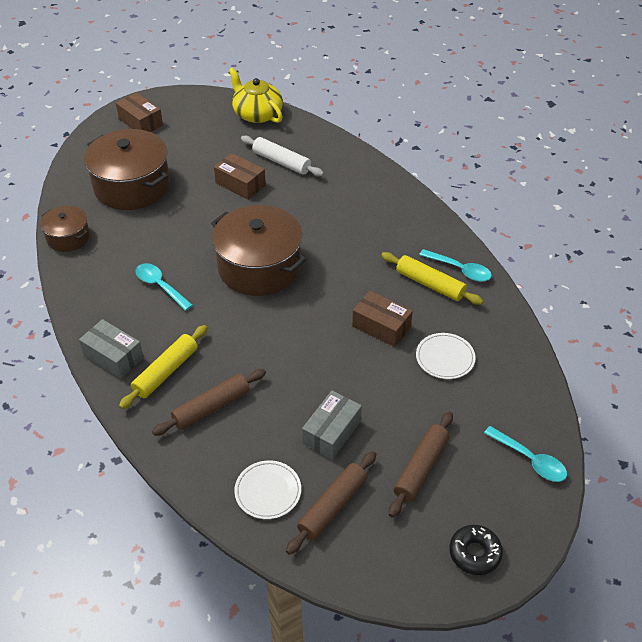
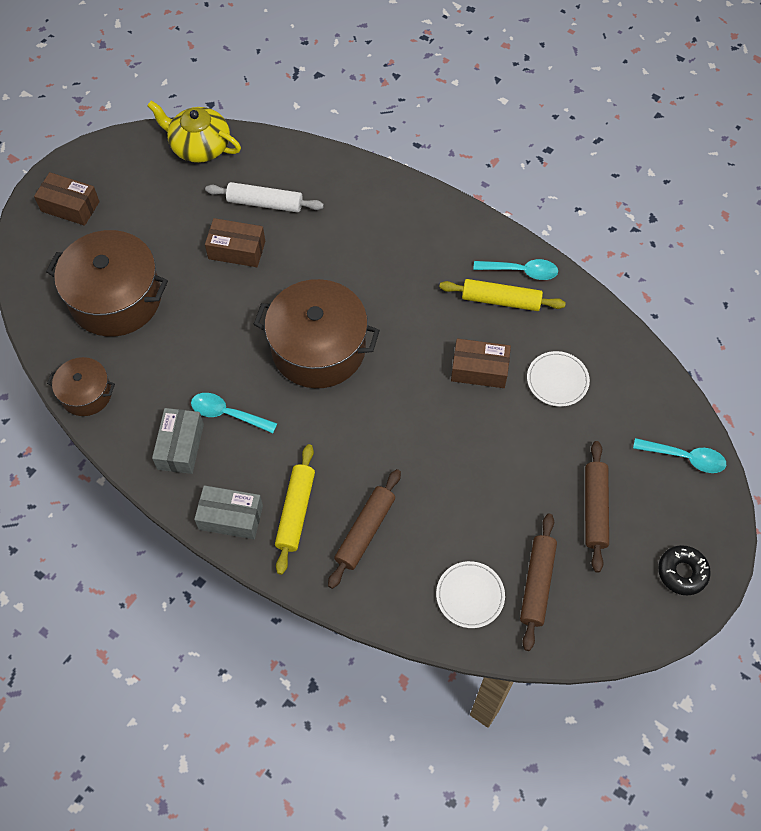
camera: 25 degrees left, 15 degrees up
grey box [302,391,362,460] -> grey box moved to [152,408,204,474]

